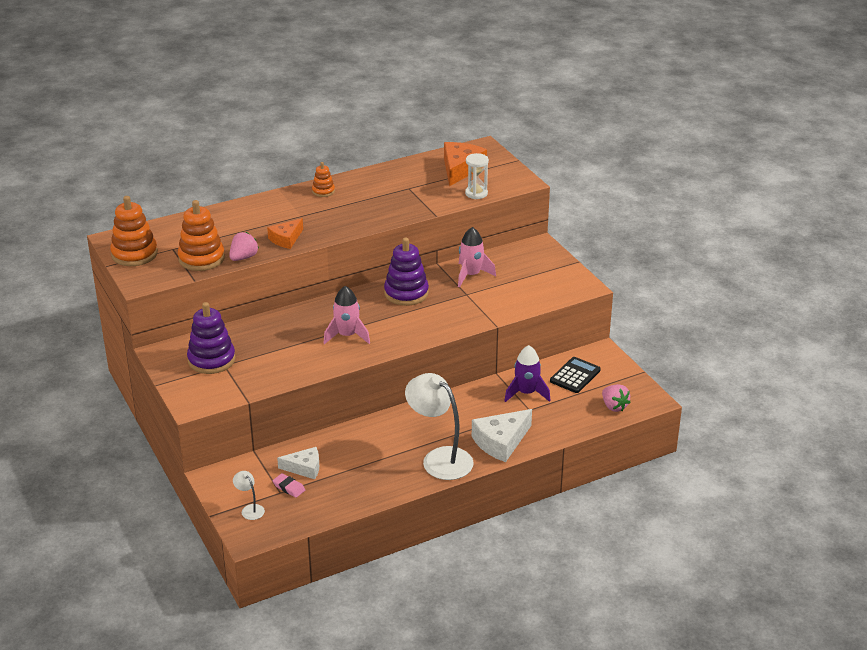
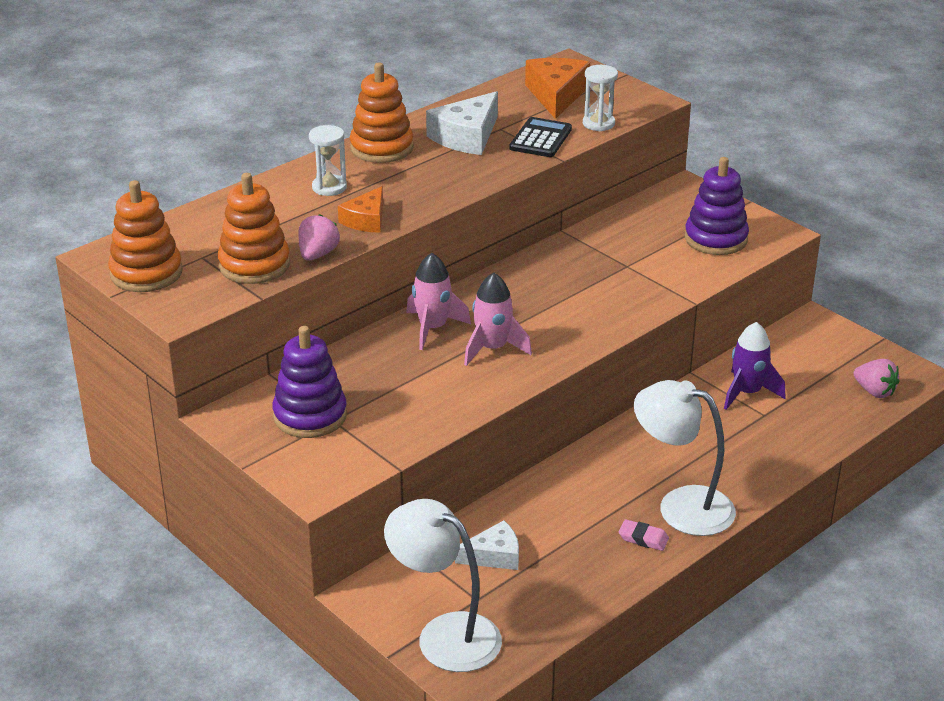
camera: 15 degrees left, 0 degrees up
white lamp [233,471,265,520] -> white lamp [384,499,502,672], size x2.26
pink eraser [273,473,305,498] -> pink eraser moved to [619,519,669,551]
orange stacking toy [312,162,335,197] -> orange stacking toy [350,62,414,163], size x1.88
purple stacking toy [384,238,429,306] -> purple stacking toy moved to [685,157,749,255]
pink rocket [458,227,496,288] -> pink rocket moved to [406,253,471,350]
white cheese [472,409,532,462] -> white cheese moved to [426,91,498,155]
black calculator [550,357,601,393] -> black calculator moved to [509,117,572,157]
none -> white hourglass [309,125,347,196]

